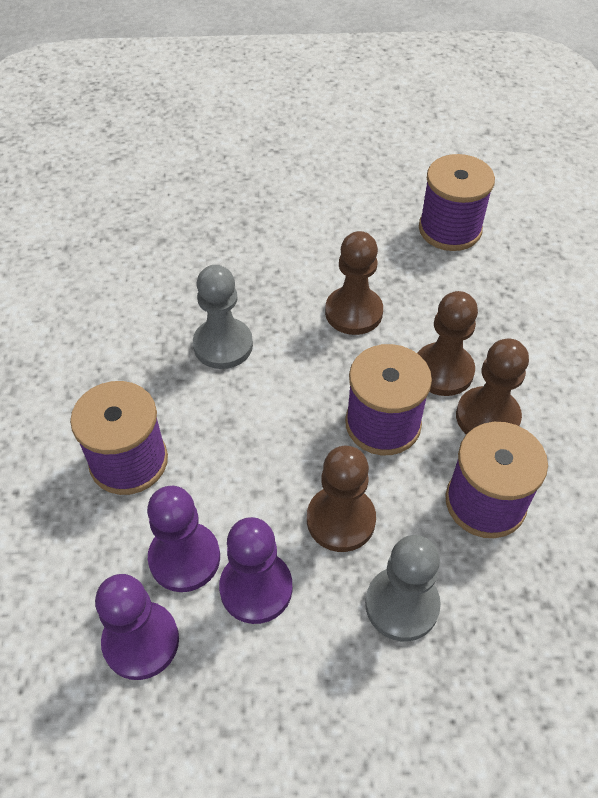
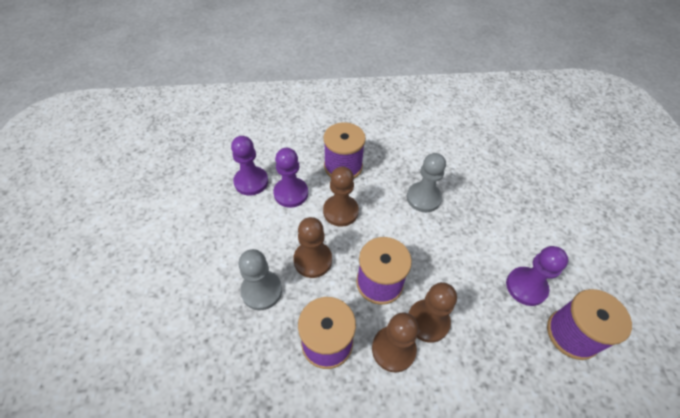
camera: 85 degrees right, 0 degrees up
purple pawn [219,517,292,624] -> purple pawn moved to [506,246,569,306]
brown pawn [325,231,383,335] -> brown pawn moved to [323,166,359,227]

